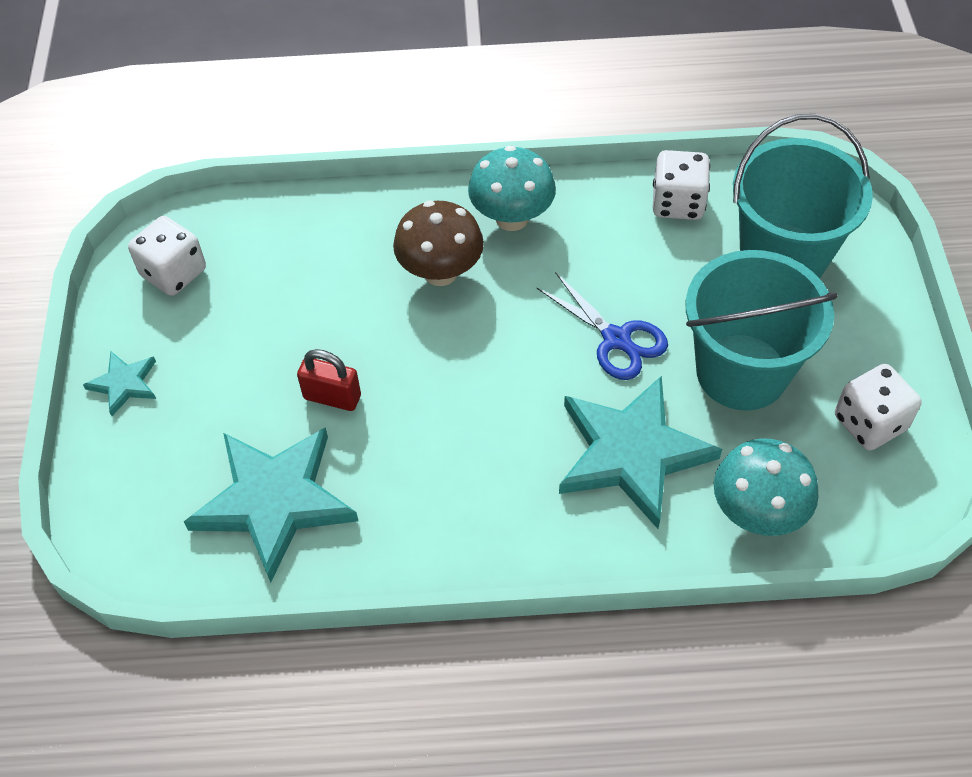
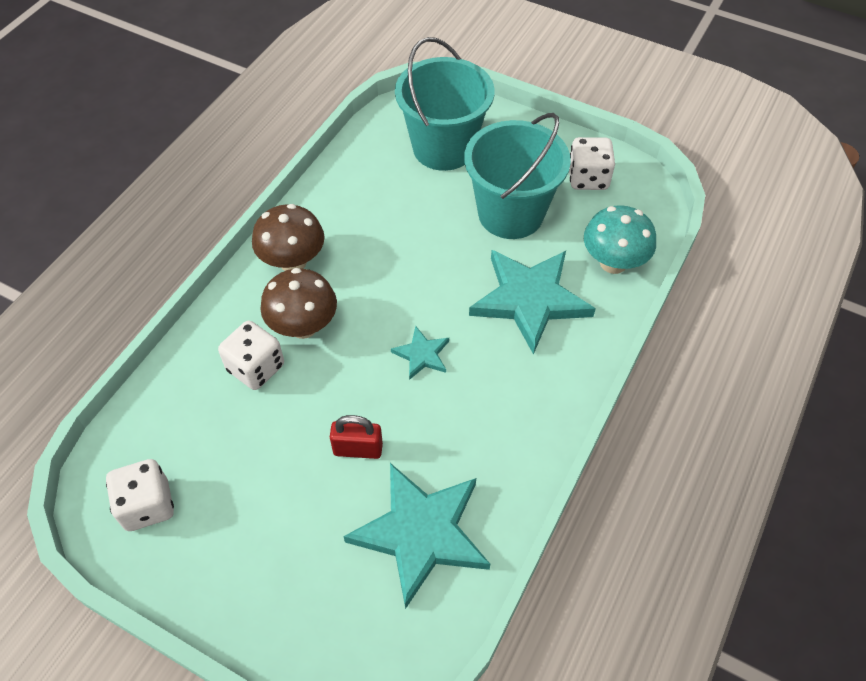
camera: 60 degrees left, 0 degrees up
turquoise star [83,352,156,416] -> turquoise star moved to [391,326,449,380]
red padlock [297,349,361,411] -> red padlock turned 45 degrees clockwise [330,415,383,459]
turquoise mushroom [468,146,556,231] -> brown mushroom [252,204,324,271]
blue scissors [537,272,668,380] -> none
white dice [653,150,710,220] -> white dice moved to [218,321,284,390]

